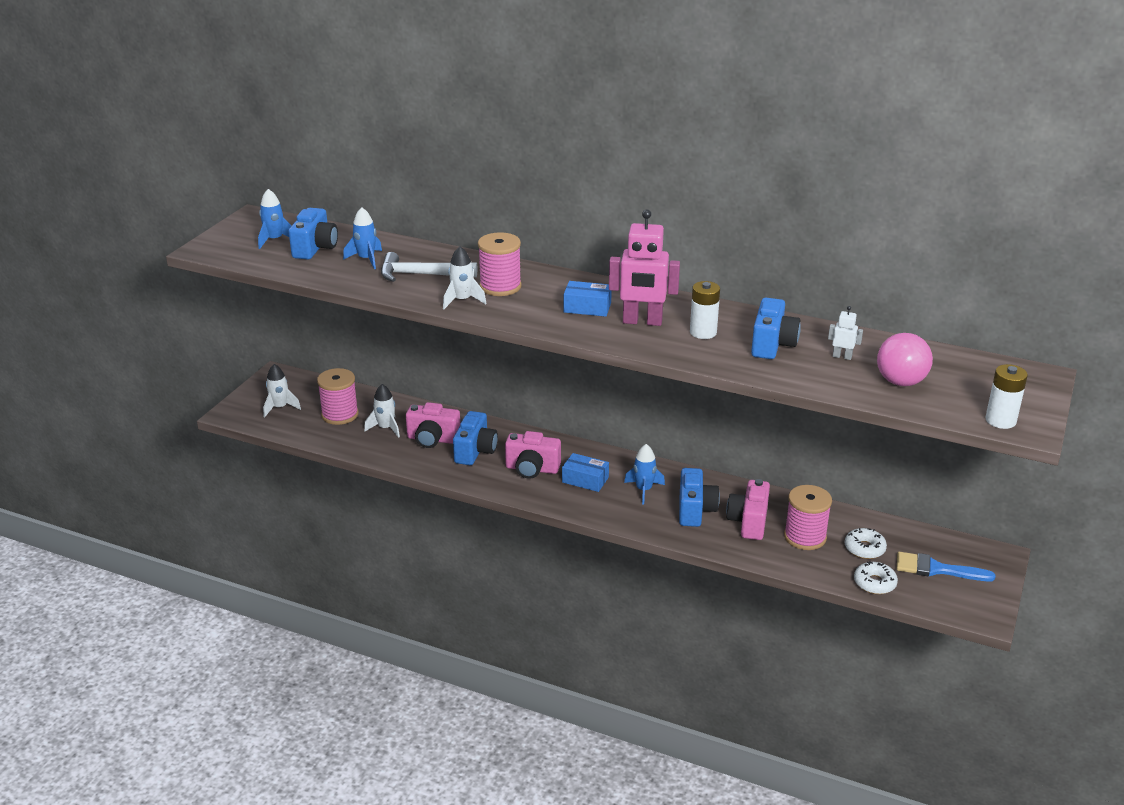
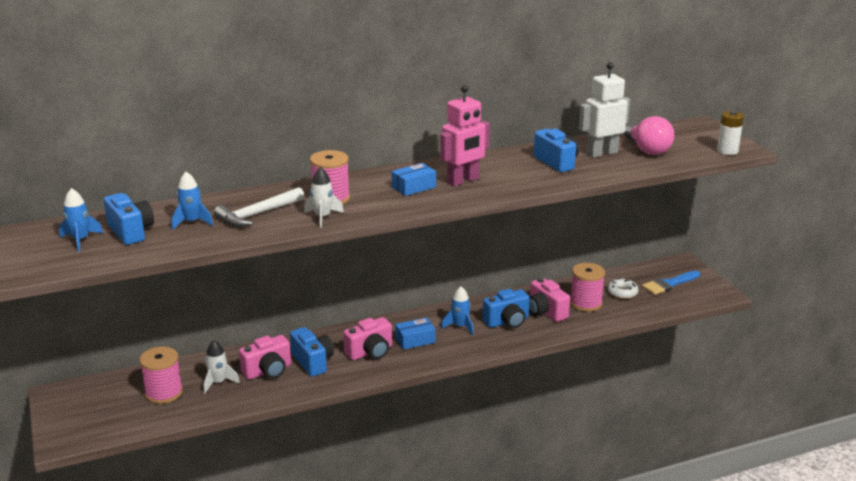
camera: 45 degrees left, 5 degrees down
white rocket [263,364,301,417] -> none
blue camera [679,468,720,527] -> blue camera turned 105 degrees clockwise [483,289,530,328]
white battery [690,281,720,339] -> none
white robot [828,306,863,360] -> white robot [579,62,630,158], size x2.20
white donut [854,561,898,594] -> none

